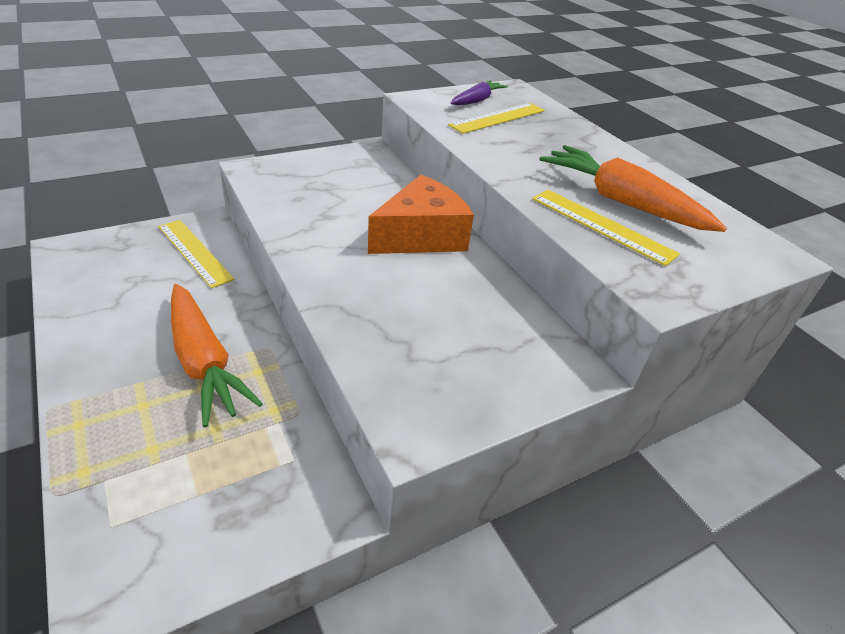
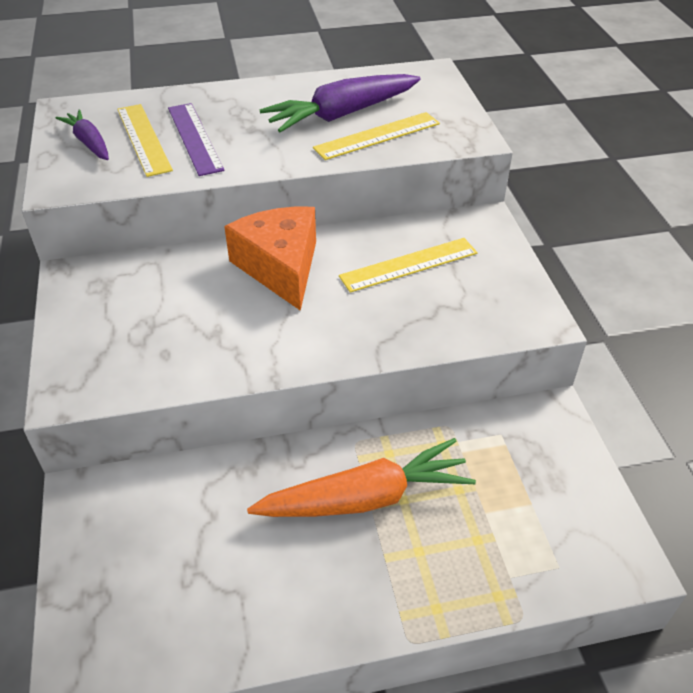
camera: 70 degrees left, 5 degrees up
yellow ruler [158,220,235,288] -> yellow ruler moved to [339,238,478,293]
orange carrot [539,145,727,232] -> purple carrot [259,74,421,133]
none -> purple ruler [168,103,225,176]

